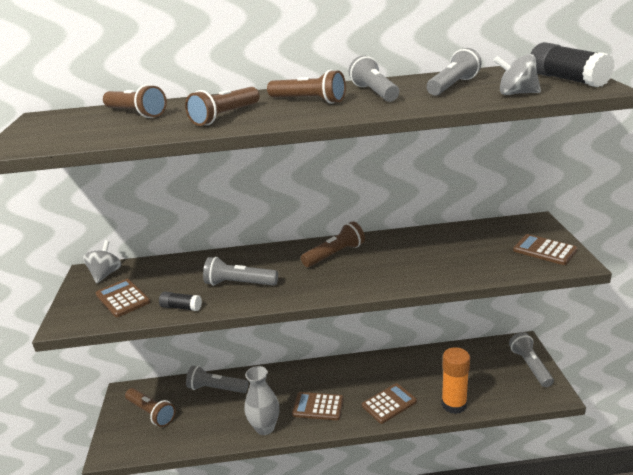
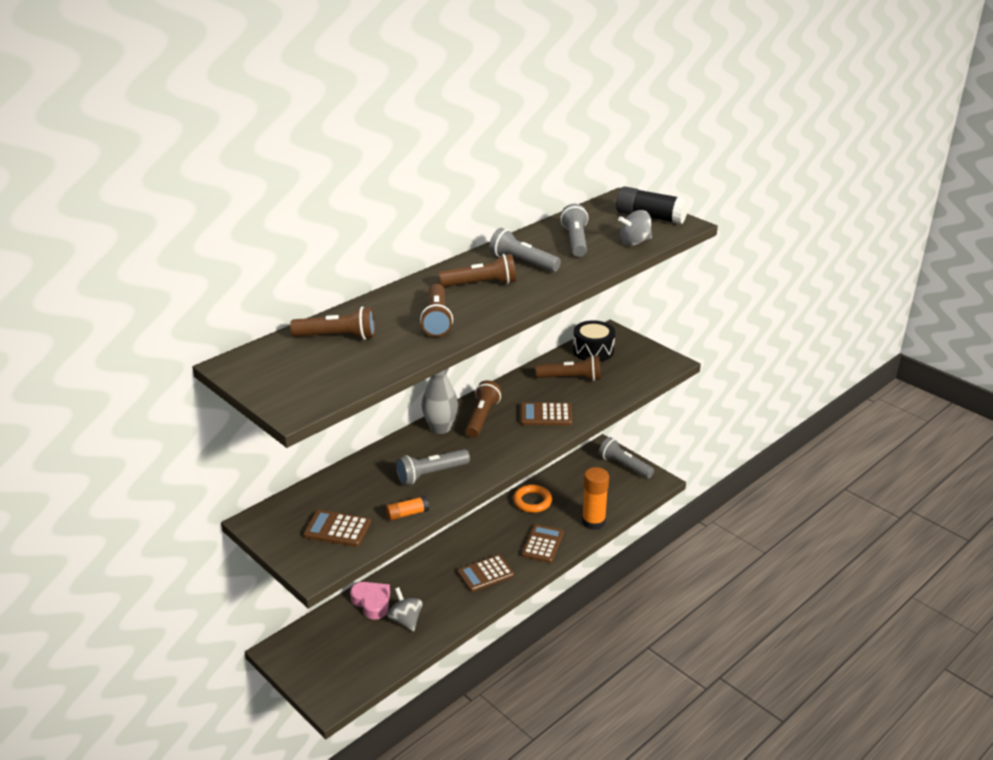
camera: 40 degrees left, 5 degrees up
grey spinning top [83,240,121,283] -> grey spinning top moved to [387,587,423,632]
brown flashlight [125,388,176,427] -> brown flashlight moved to [535,355,601,381]
black glue stick [159,292,202,311] -> orange glue stick [386,496,429,521]
grey flashlight [186,366,248,393] -> pink heart [350,582,390,620]
grey vase [245,366,279,435] -> grey vase moved to [422,368,458,434]
brown calculator [513,234,577,265] -> brown calculator moved to [521,402,572,426]
none -> orange ring [513,485,552,513]
none -> black drum [573,320,615,362]

